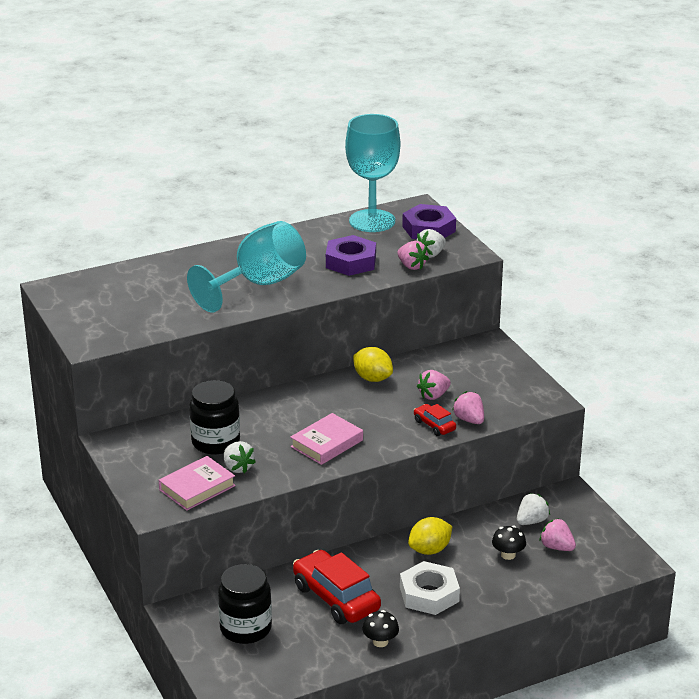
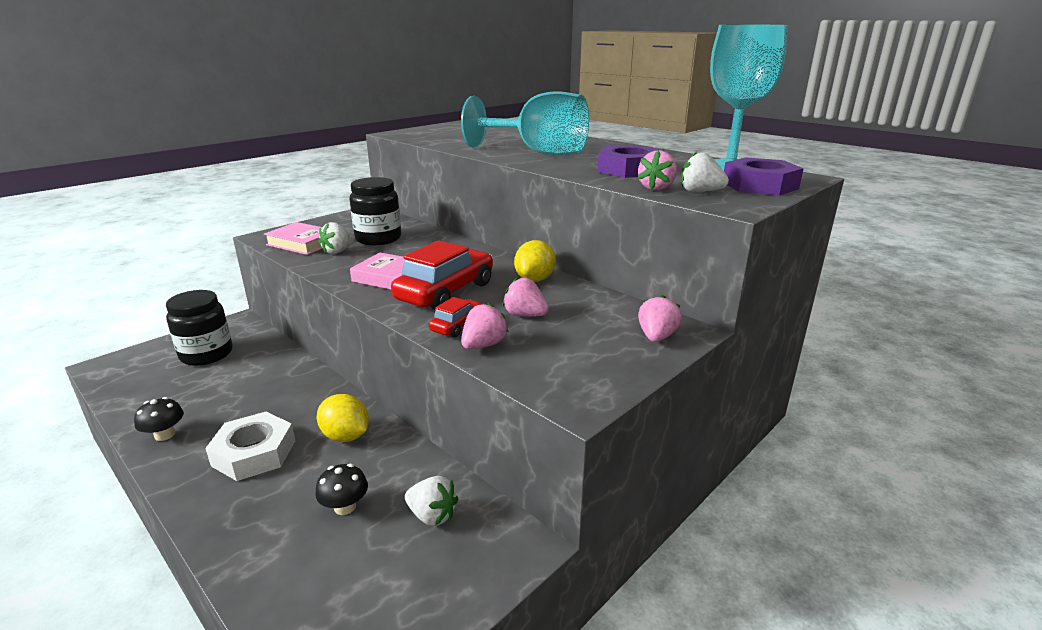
camera: 70 degrees right, 5 degrees down
red car [293,550,381,624] -> red car moved to [391,240,493,310]
pink strawberry [540,518,576,551] -> pink strawberry moved to [638,295,682,342]

